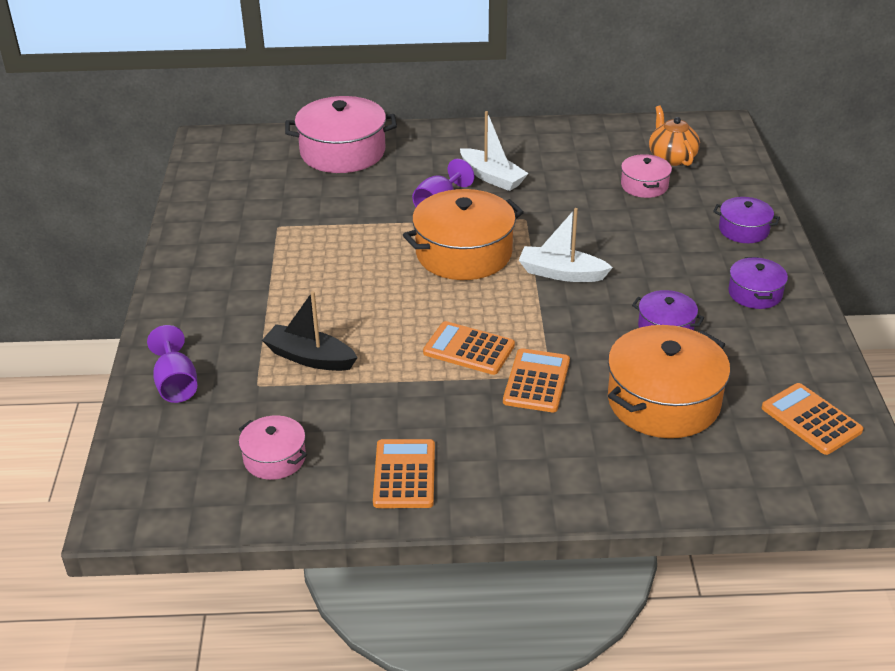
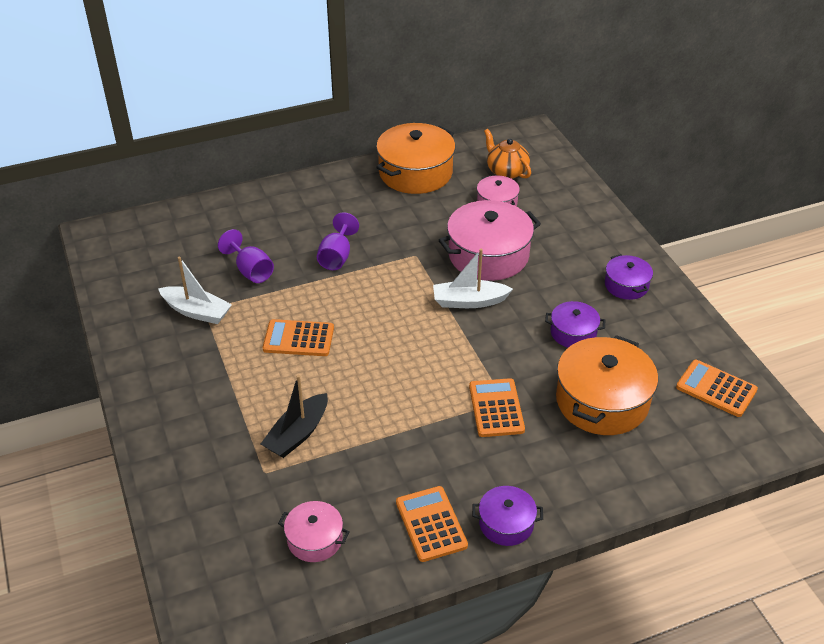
camera: 20 degrees left, 5 degrees up
purple goblet [147,325,197,403] -> purple goblet moved to [218,229,274,283]
black boat [262,291,358,371] -> black boat turned 60 degrees counterclockwise [261,375,328,458]
pink pot [285,96,397,173] -> pink pot moved to [439,200,541,281]
orange pot [403,189,524,280] -> orange pot moved to [376,123,455,194]
orange calculator [423,321,515,375] -> orange calculator moved to [263,319,334,356]
white boat [460,111,529,191] -> white boat moved to [158,257,232,324]
purple pot [713,197,780,243] -> purple pot moved to [472,486,543,546]

